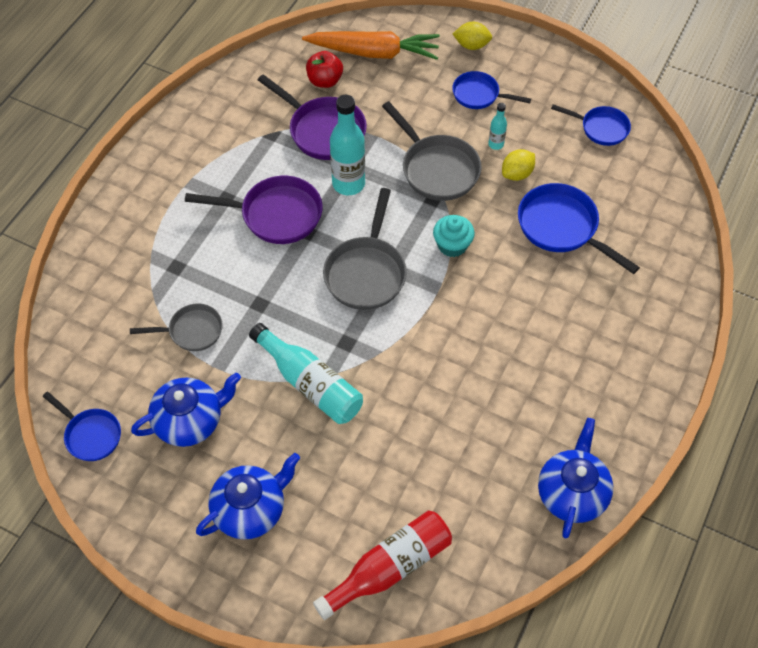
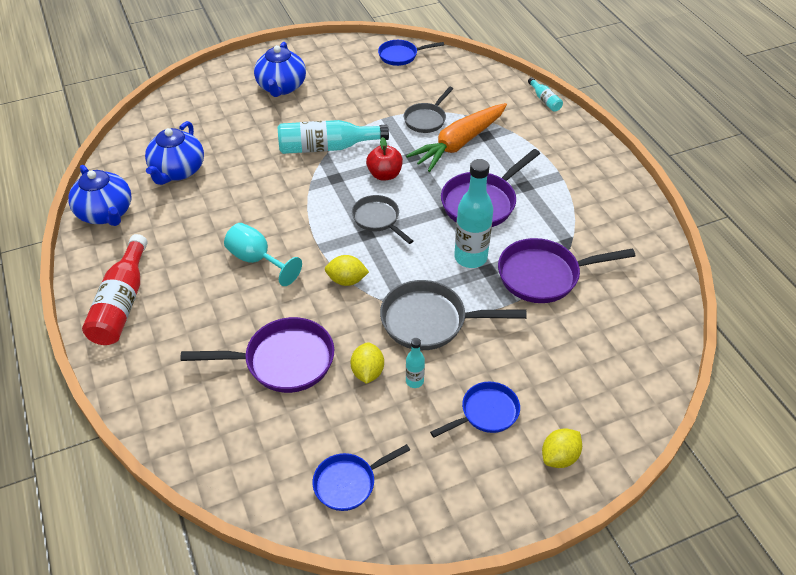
camera: 130 degrees right, 10 degrees down
blue teapot [131,373,241,447] -> blue teapot moved to [145,121,204,185]
orange carrot [302,31,440,60] -> orange carrot moved to [406,103,507,172]
red apple [306,51,343,88] -> red apple moved to [366,137,403,181]
red bottle [313,511,452,620] -> red bottle moved to [82,234,148,345]
grey pan [323,188,407,310] -> grey pan [352,195,413,244], size x0.63
turquoise cupcake [433,215,475,257] -> yellow lemon [325,255,369,286]
blue pan [518,183,640,274] -> purple pan [181,317,334,393]
none -> turquoise goblet [224,223,302,286]
none -> turquoise bottle [528,78,563,112]

